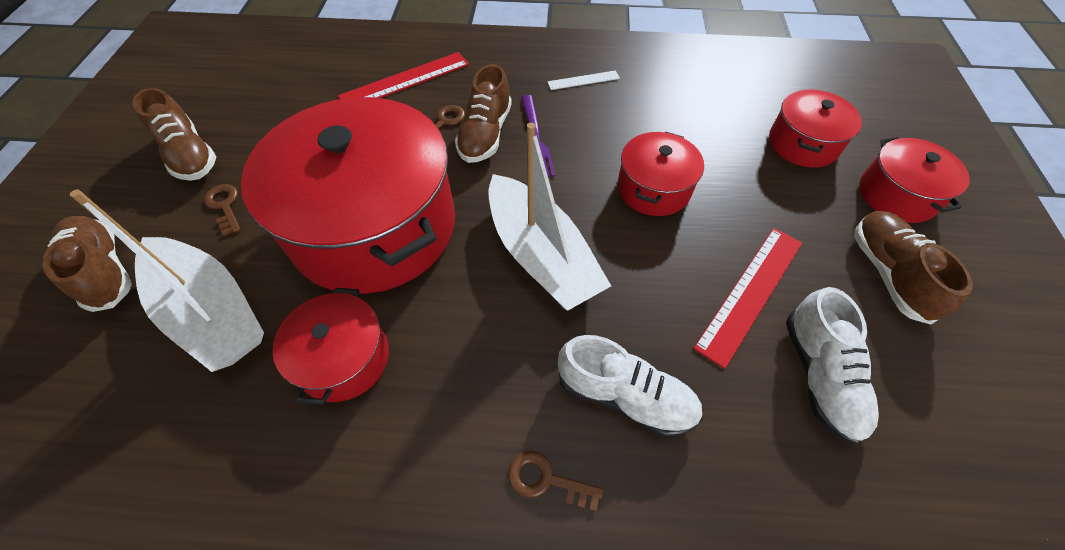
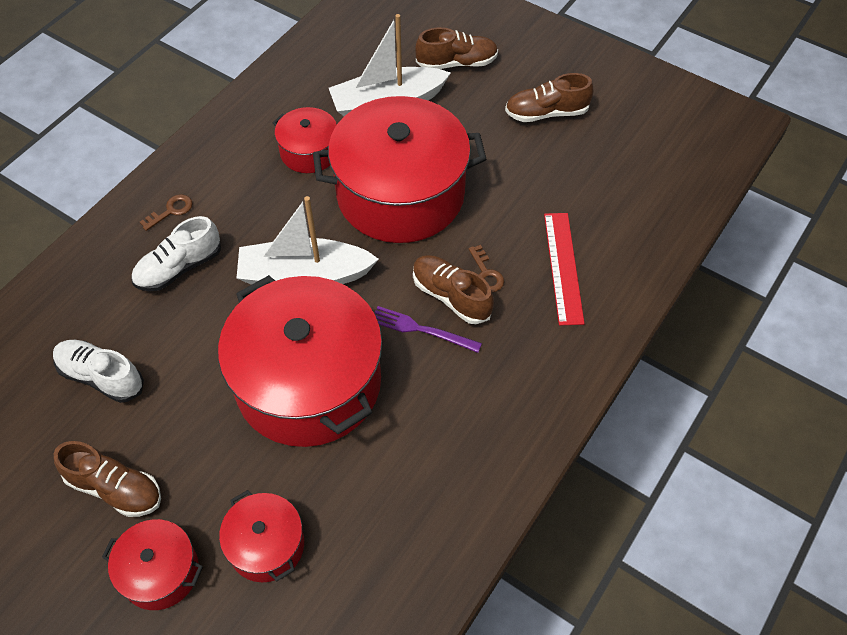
camera: 120 degrees right, 0 degrees up
brown key [204,184,241,236] -> none
white ruler [547,70,620,90] -> none
red pot [618,132,704,216] -> red pot [218,275,382,447], size x2.11
red ruler [693,228,802,369] -> none

